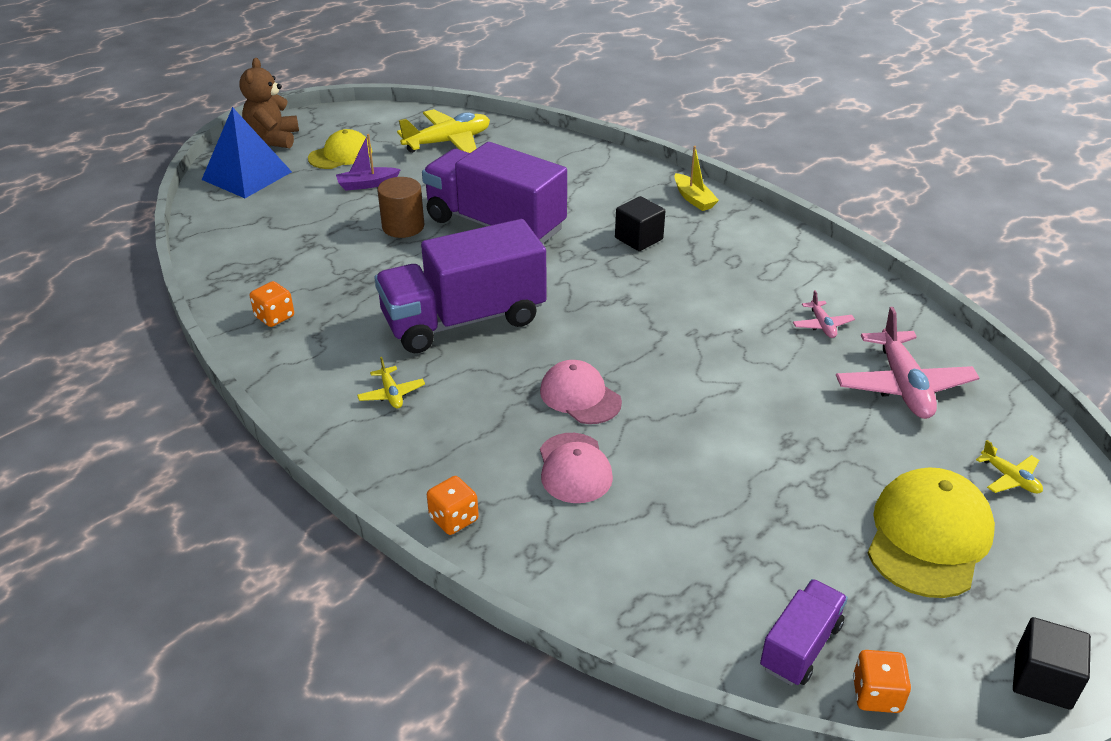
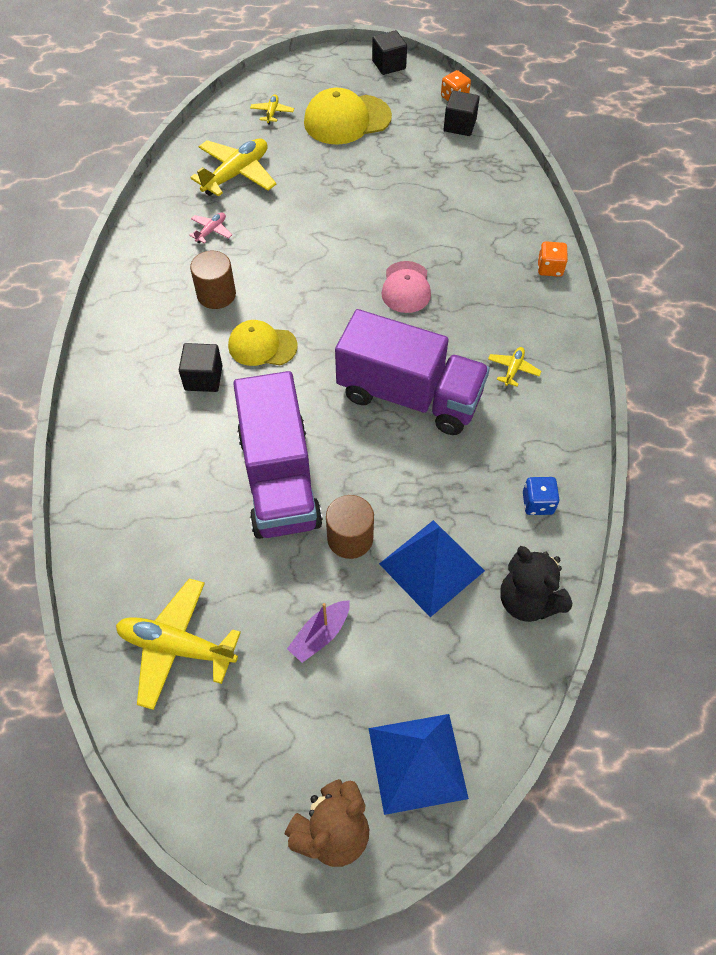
camera: 135 degrees left, 20 degrees up
orange dice [250,281,294,327] -> blue dice [523,477,560,515]
yellow cap [308,129,373,169] -> yellow cap moved to [228,320,298,366]
purple boat [336,134,401,191] -> purple boat turned 105 degrees clockwise [287,600,350,663]
pink cap [540,433,613,503] -> none
yellow boat [674,146,719,211] -> none
purple truck [760,579,848,686] -> black cube [444,91,480,136]
pink plane [836,307,979,419] -> yellow plane [190,139,276,197]
none -> brown cylinder [190,251,236,309]
none -> blue pyramid [379,520,485,617]
none -> black teddy bear [500,546,572,622]

